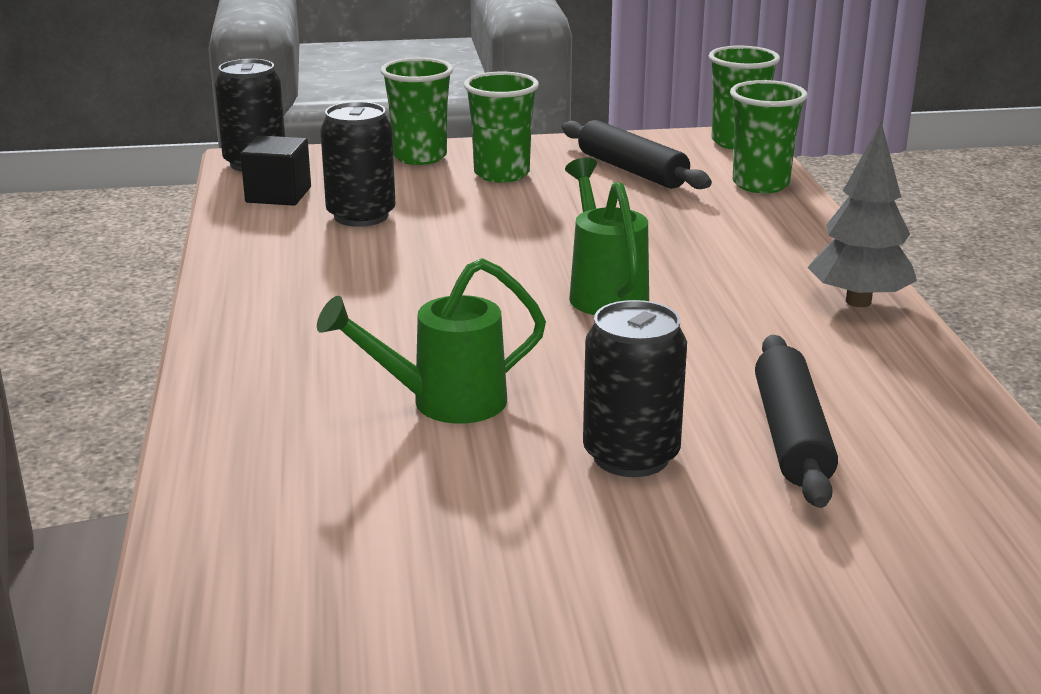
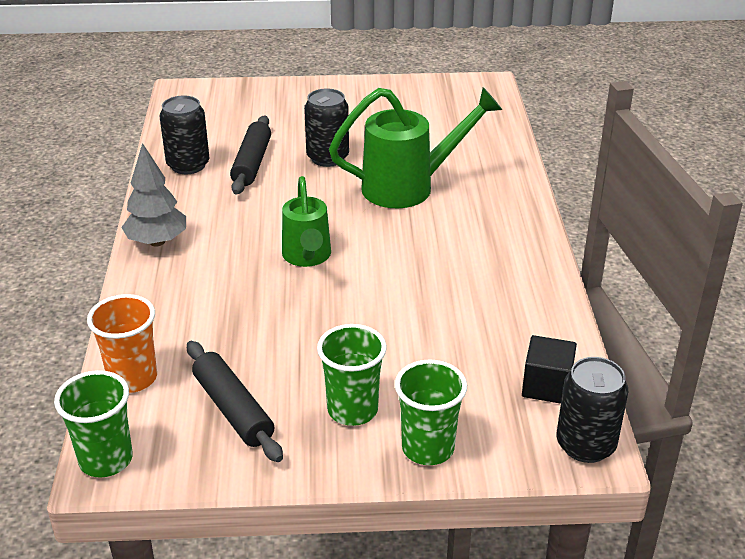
camera: 175 degrees left, 10 degrees up
green watering can [317,258,546,424] -> green watering can [329,87,502,208], size x1.53
black can [320,102,396,227] -> black can moved to [160,95,209,174]
green cup [730,80,808,193] -> orange cup [87,294,157,393]

